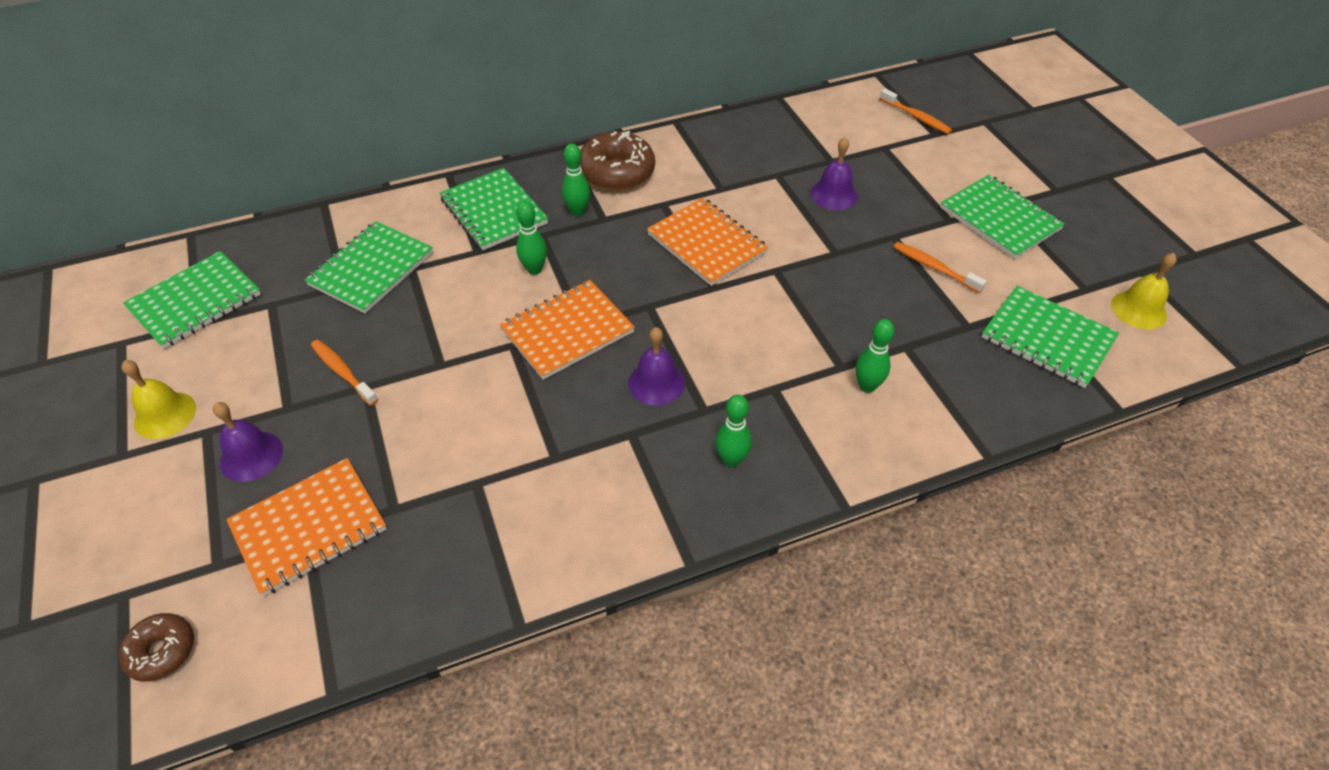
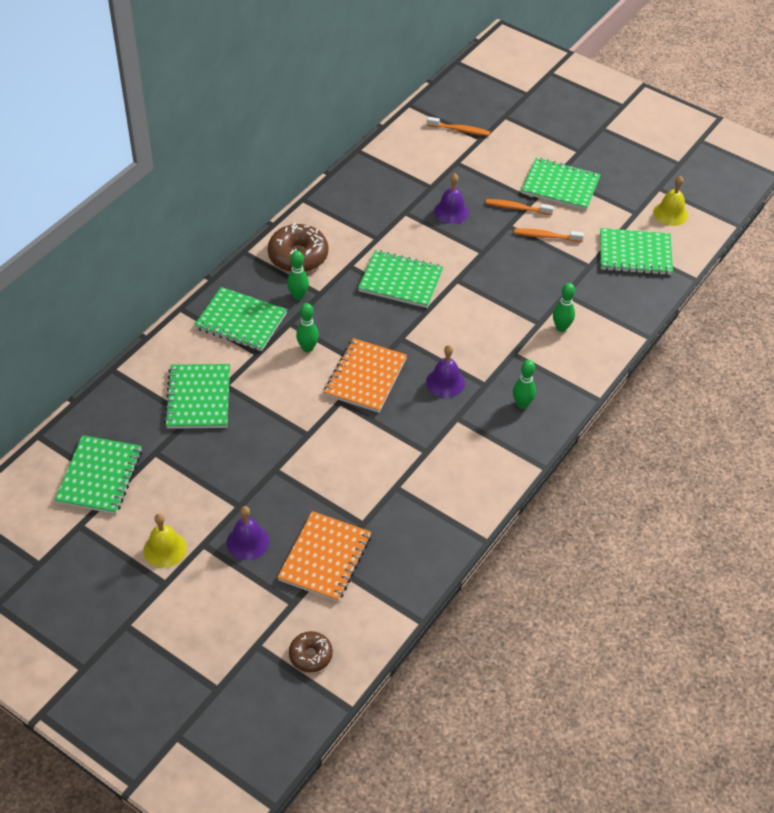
camera: 35 degrees left, 0 degrees up
orange toothbrush [311,340,378,406] -> orange toothbrush moved to [486,199,554,215]
orange notebook [647,198,769,286] -> green notebook [358,250,443,308]

